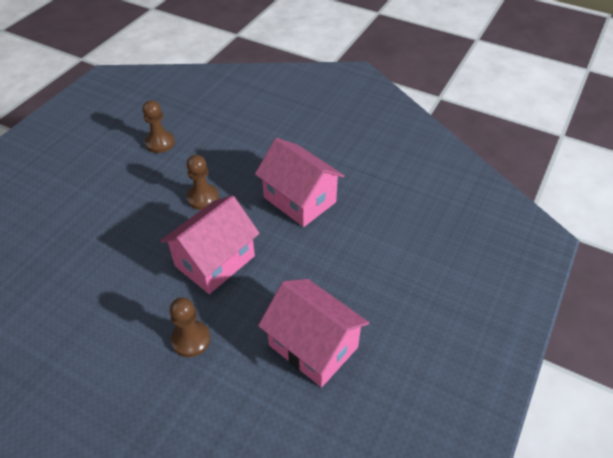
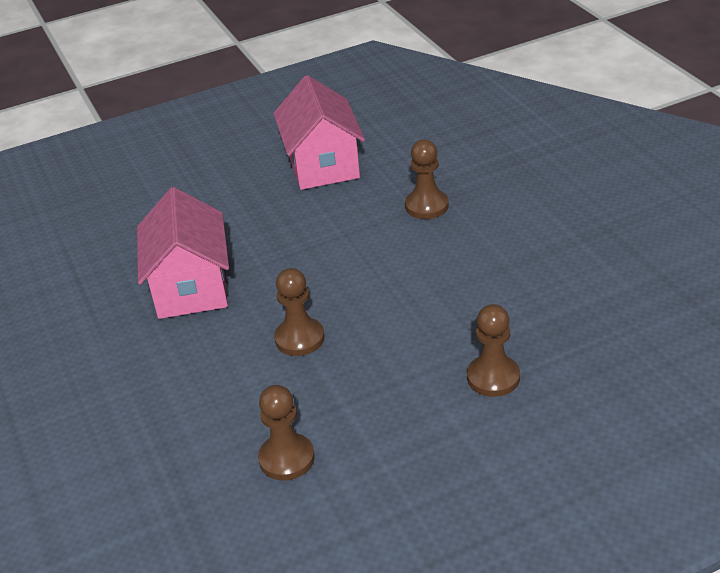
camera: 140 degrees left, 10 degrees down
pink house [160,195,260,294] -> none
none -> brown pawn [467,304,520,397]

